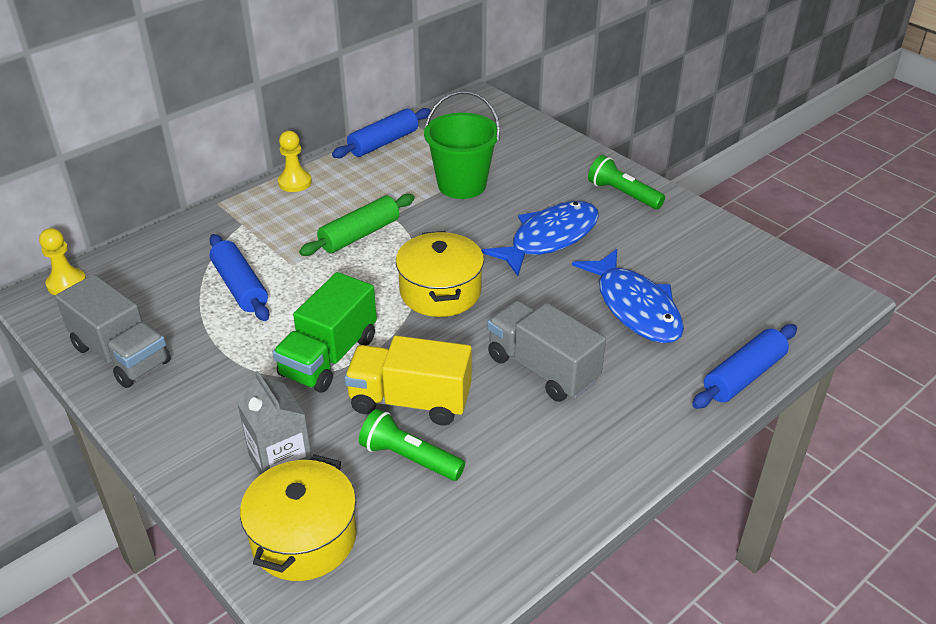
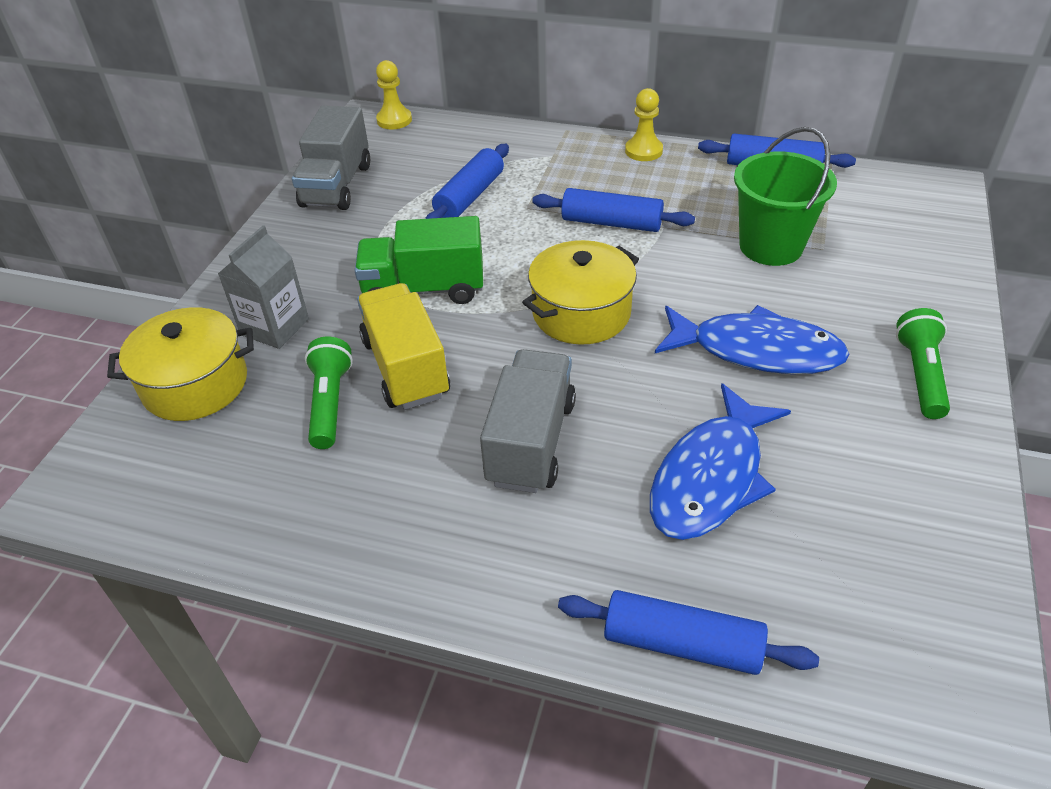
camera: 60 degrees right, 5 degrees up
green rolling pin [299,194,415,256] -> blue rolling pin [532,188,695,232]

